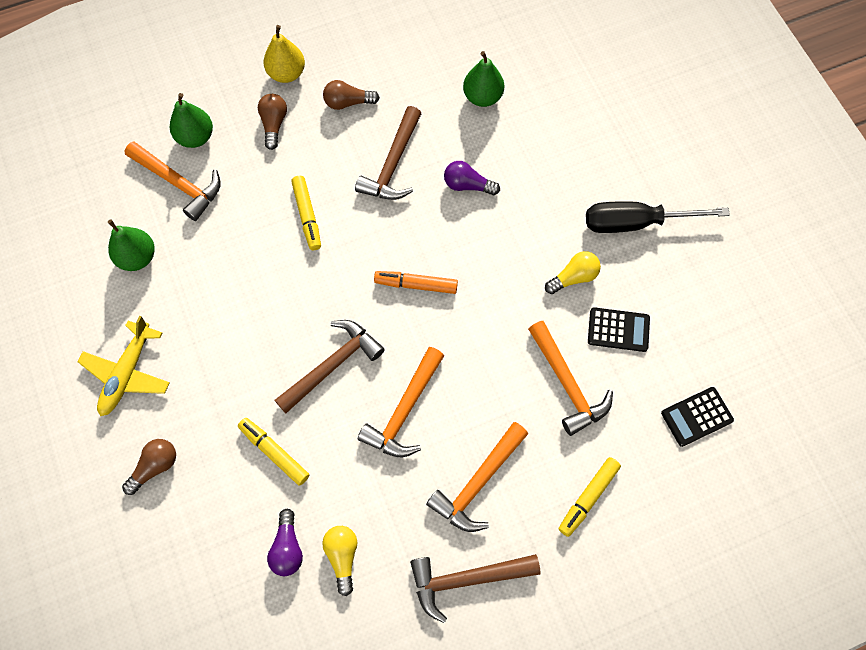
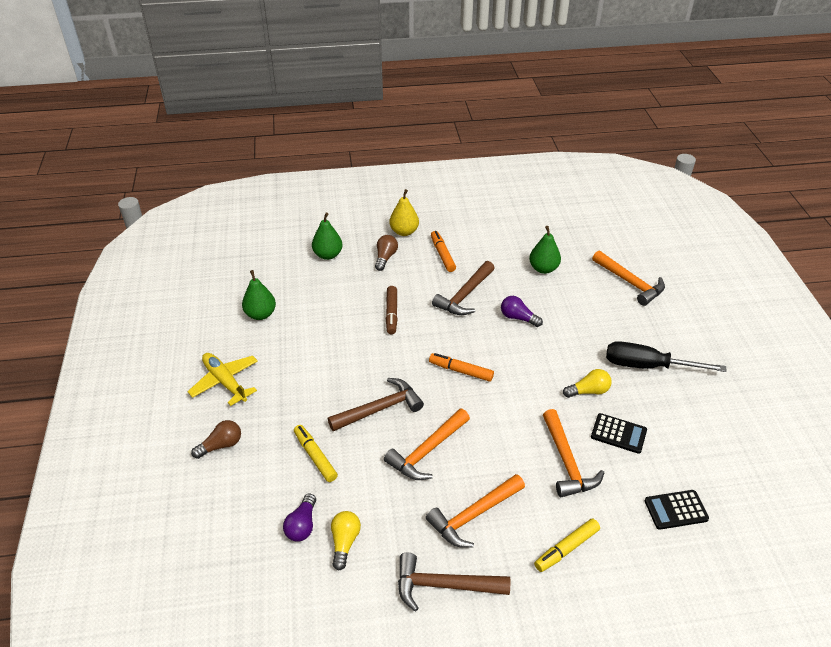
camera: 15 degrees right, 25 degrees down
yellow plane [77,316,170,416] -> yellow plane turned 105 degrees clockwise [187,353,258,406]
orange hammer [125,141,221,221] -> orange hammer moved to [592,251,665,306]
yellow marker [291,176,321,250] -> brown marker [386,286,398,334]
brown light bulb [323,80,380,110] -> orange marker [431,231,456,272]

